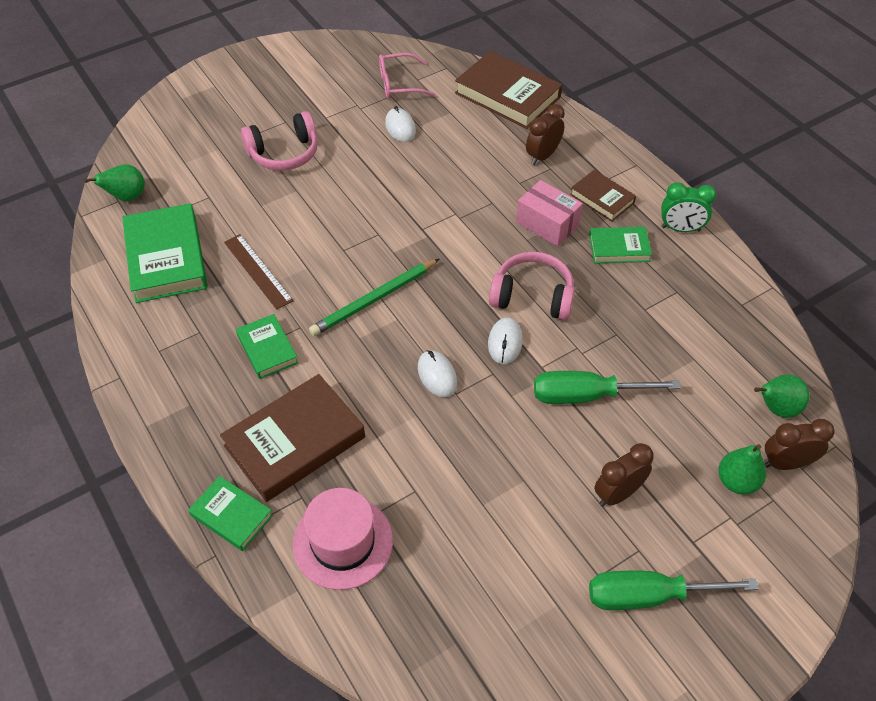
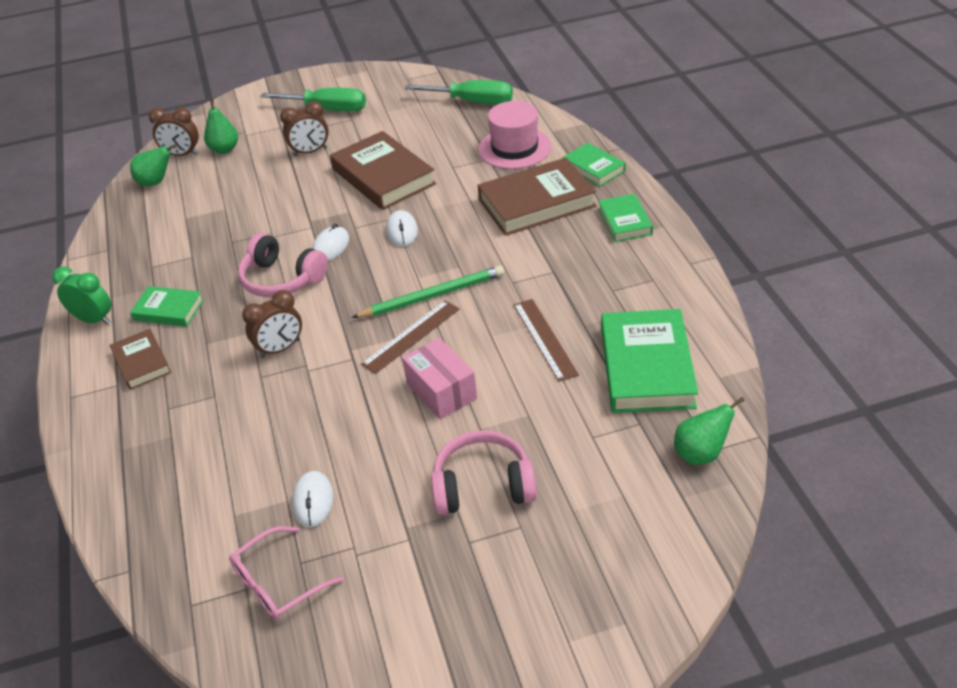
camera: 160 degrees left, 10 degrees down
green book [236,314,298,379] -> green book moved to [598,194,653,242]
pink glasses [379,53,436,99] -> pink glasses turned 135 degrees clockwise [229,526,344,621]
brown book [455,51,562,129] -> brown book moved to [330,131,436,210]
pink box [516,180,583,246] -> pink box moved to [402,338,477,419]
brown clock [526,104,565,165] -> brown clock moved to [242,290,302,358]
green screwdriver [534,371,681,404] -> green screwdriver moved to [405,80,513,104]
none -> brown ruler [361,300,459,374]

